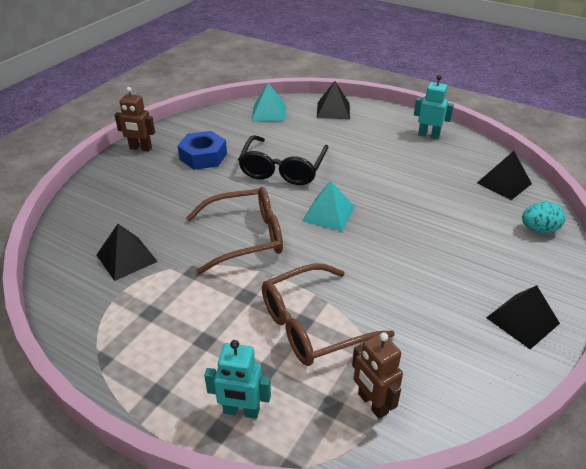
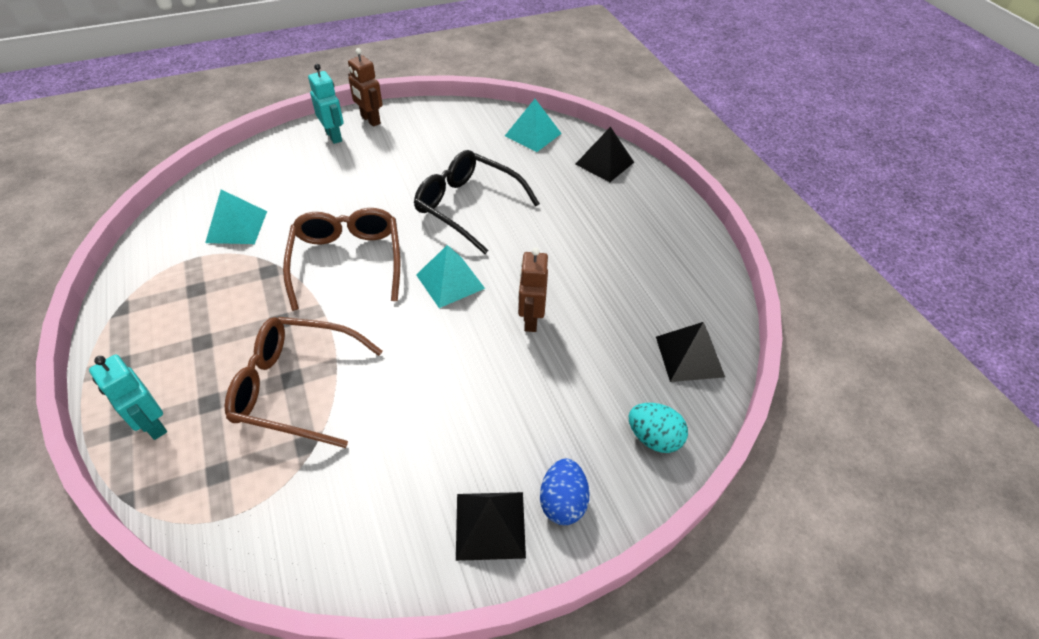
camera: 35 degrees right, 10 degrees up
black pyramid [97,224,158,281] -> turquoise pyramid [205,190,267,244]
blue nut [178,131,227,170] -> none
brown glasses [186,187,283,274] -> brown glasses turned 120 degrees counterclockwise [283,208,400,311]
black glasses [238,135,329,185] -> black glasses turned 75 degrees clockwise [414,150,540,254]
brown robot [352,332,403,419] -> brown robot moved to [518,247,548,332]
turquoise robot [414,75,454,139] -> turquoise robot moved to [308,64,344,144]
none -> blue egg [540,459,590,525]

